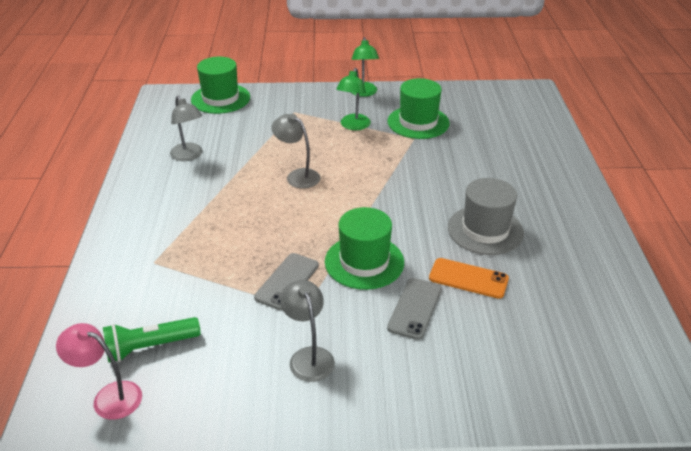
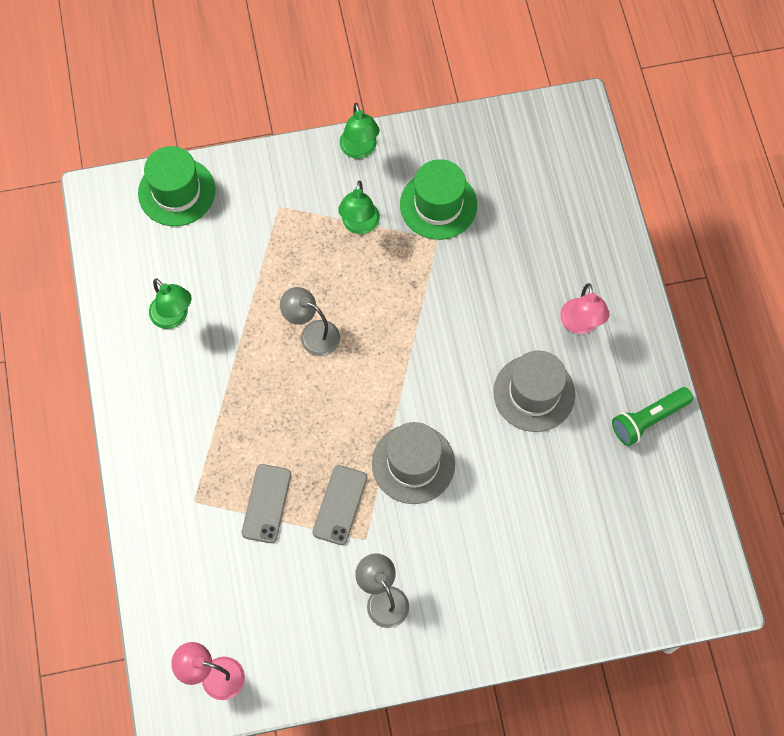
camera: 10 degrees left, 30 degrees up
green flashlight [103,317,201,363] -> green flashlight moved to [612,387,693,446]
grey lamp [170,96,202,161] -> green lamp [149,278,191,329]
green hat [325,207,404,290] -> grey hat [372,422,455,504]
grey phone [387,278,442,340] -> grey phone moved to [242,464,291,543]
orange phone [429,258,509,299] -> none
none -> pink lamp [560,283,610,334]

